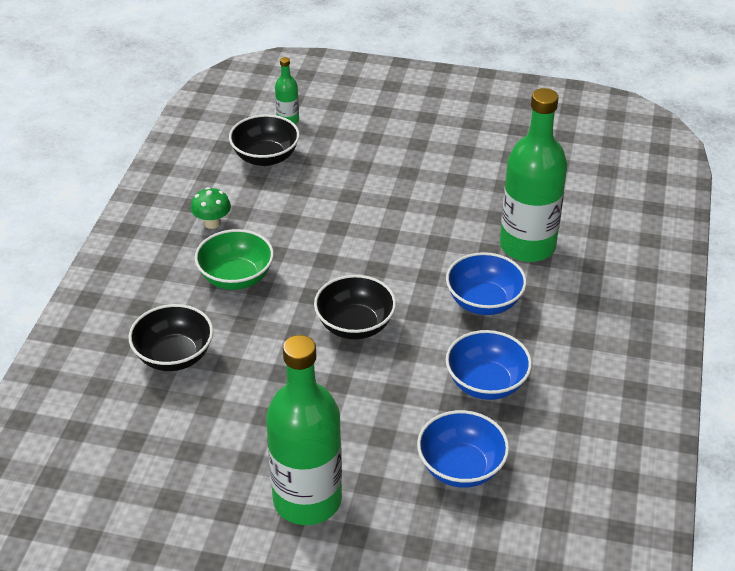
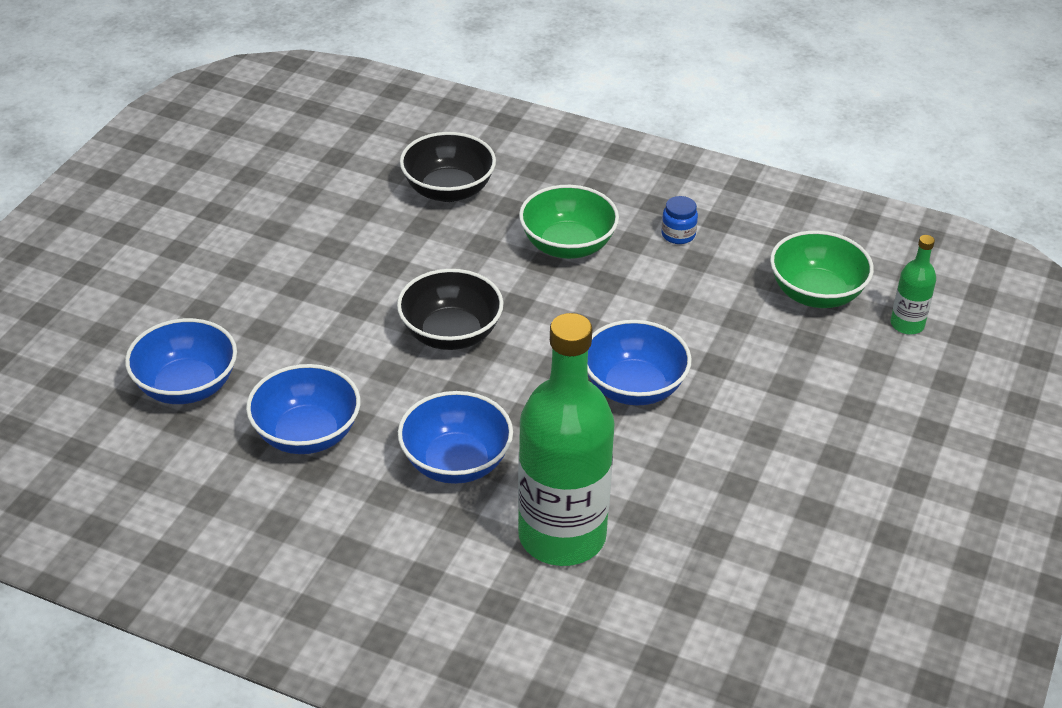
camera: 100 degrees right, 0 degrees up
green mushroom [191,187,231,229] -> blue jar [661,196,698,244]
black bowl [229,114,300,166] -> green bowl [770,231,874,308]
green bottle [266,335,342,525] -> none
none -> blue bowl [588,320,692,405]

